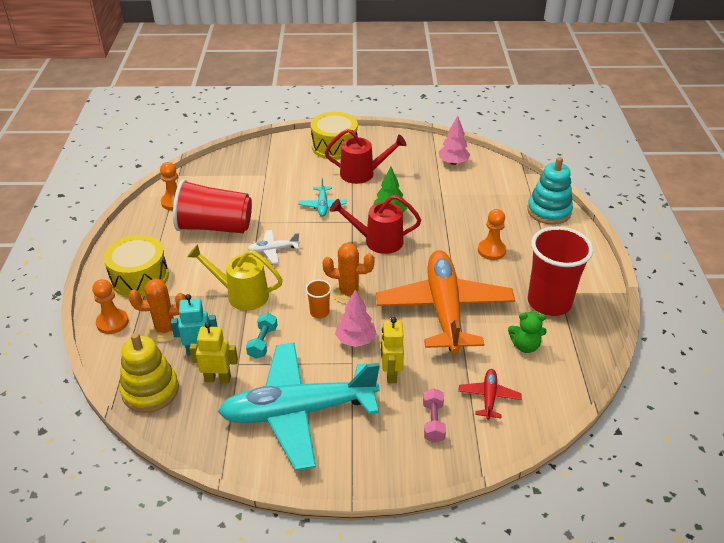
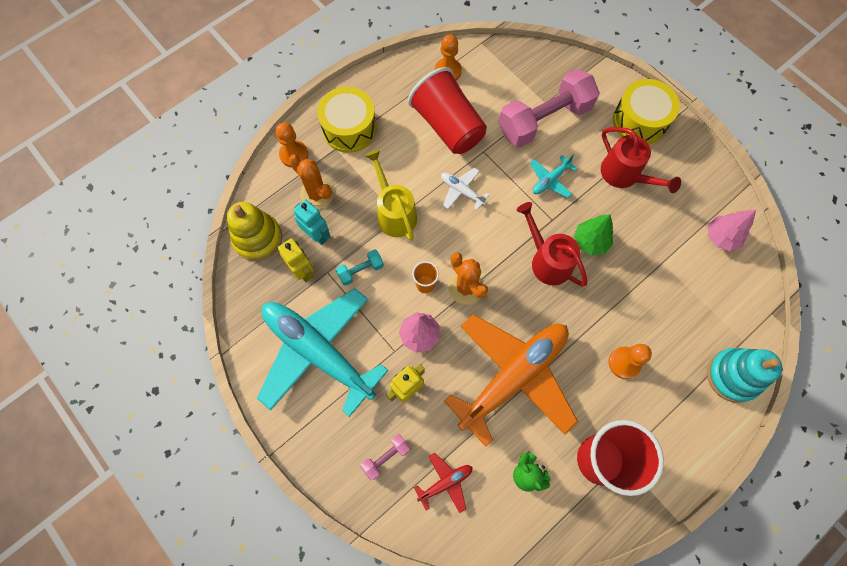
camera: 50 degrees right, 30 degrees up
none -> pink dumbbell [499,69,600,147]

